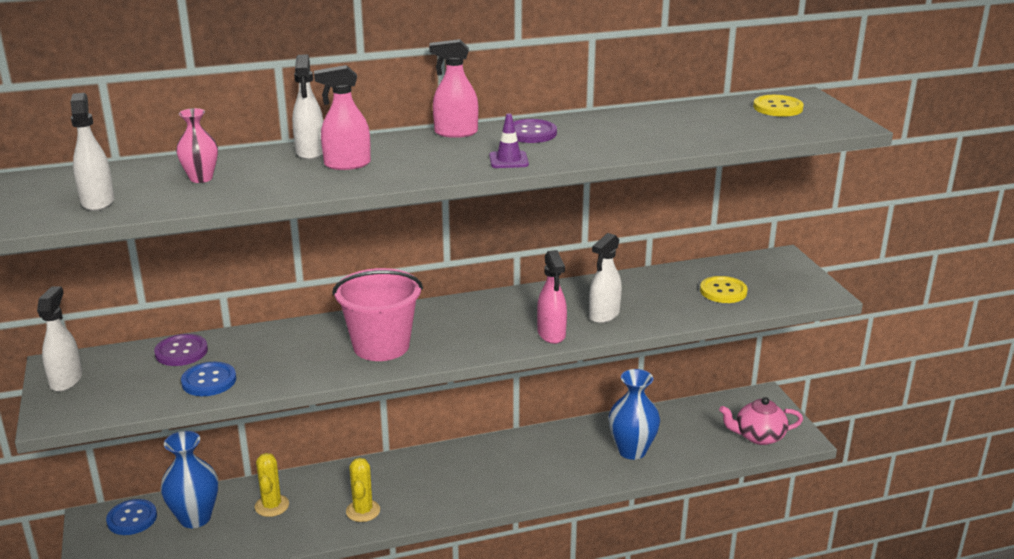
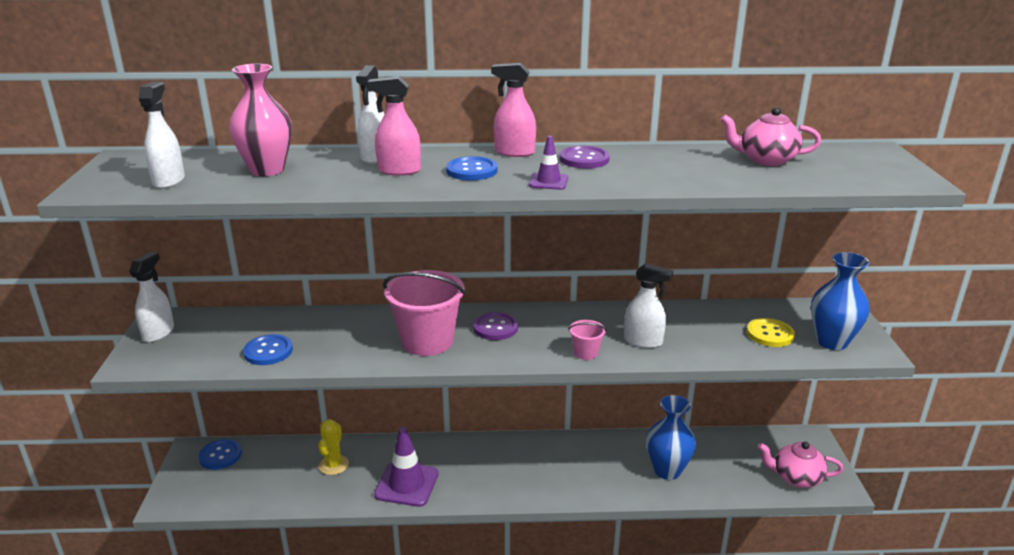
camera: 15 degrees right, 0 degrees up
purple button [154,334,208,366] -> purple button moved to [473,312,518,340]
blue vase [160,431,218,528] -> blue vase moved to [811,252,870,350]
pink vase [176,108,218,183] -> pink vase [229,64,292,176], size x1.62
yellow cactus [346,458,380,522] -> purple traffic cone [374,427,439,507]
pink spray bottle [537,250,567,344] -> pink bucket [568,320,606,360]
white spray bottle [589,233,622,323] -> white spray bottle turned 120 degrees counterclockwise [624,263,673,348]
yellow button [753,95,804,117] -> none
none -> blue button [446,156,498,180]
none -> pink teapot [720,107,821,166]

